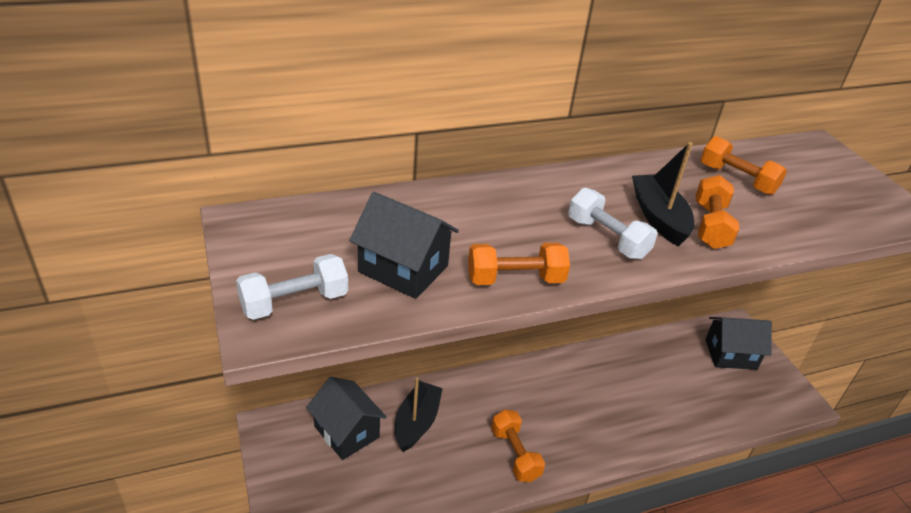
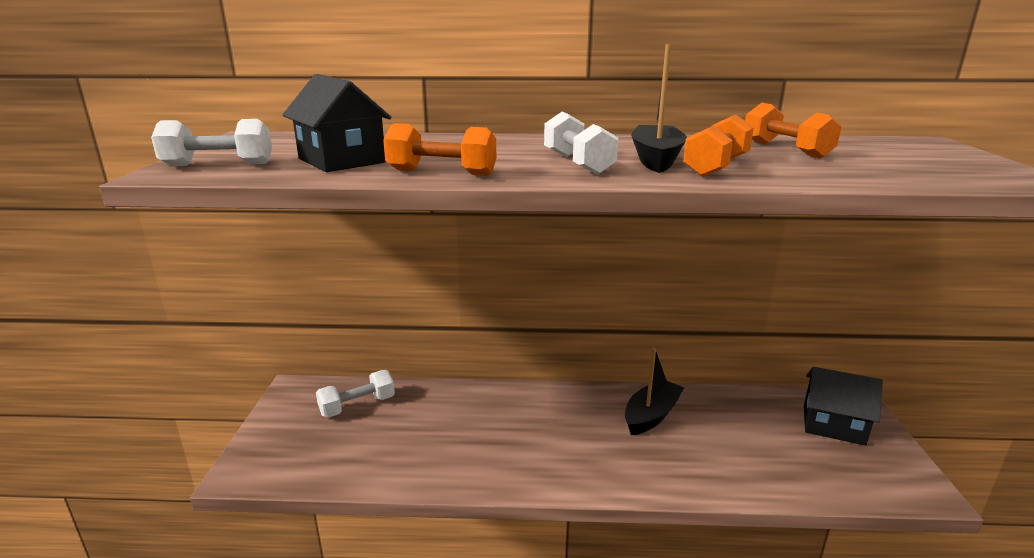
camera: 25 degrees right, 15 degrees down
black house [306,377,387,460] -> white dumbbell [316,370,395,418]
black boat [395,377,443,452] -> black boat moved to [625,348,684,435]
orange dumbbell [491,410,545,482] -> none

